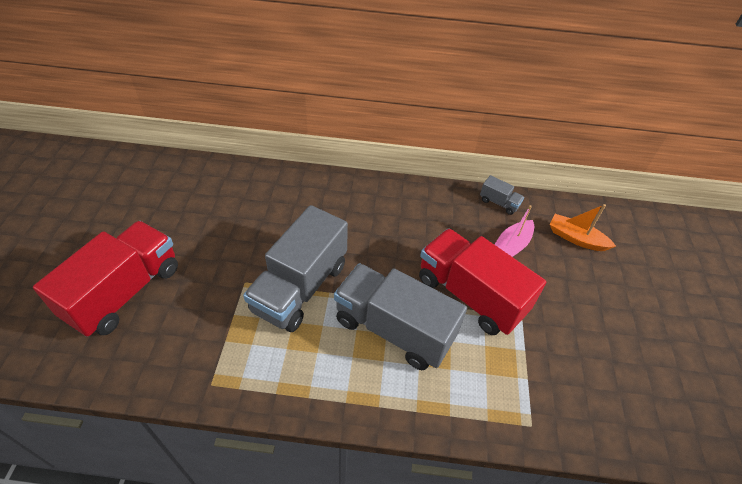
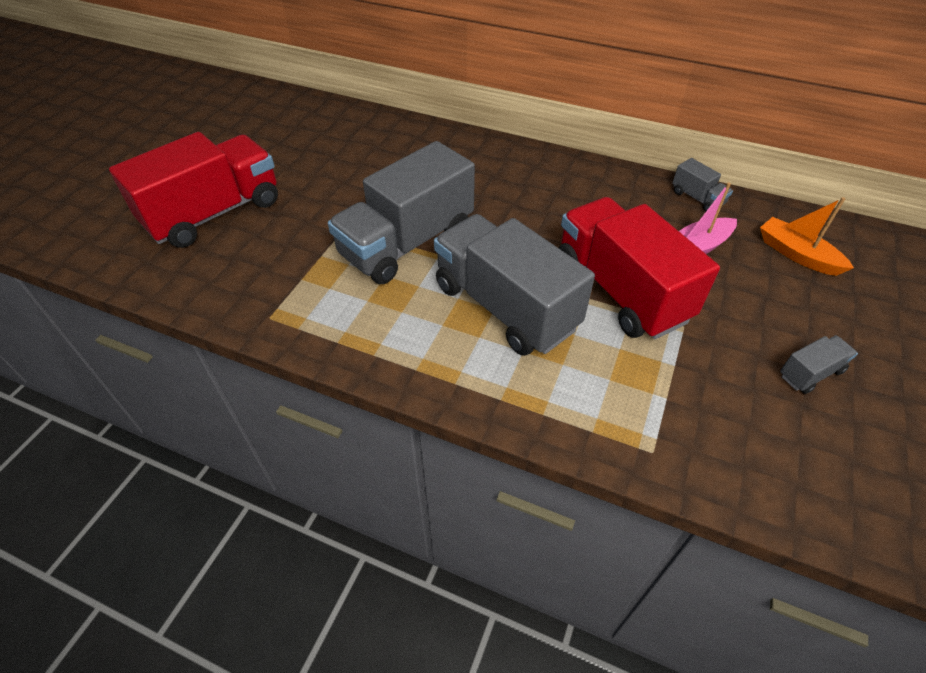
camera: 20 degrees right, 0 degrees up
none -> grey truck [780,336,858,394]

